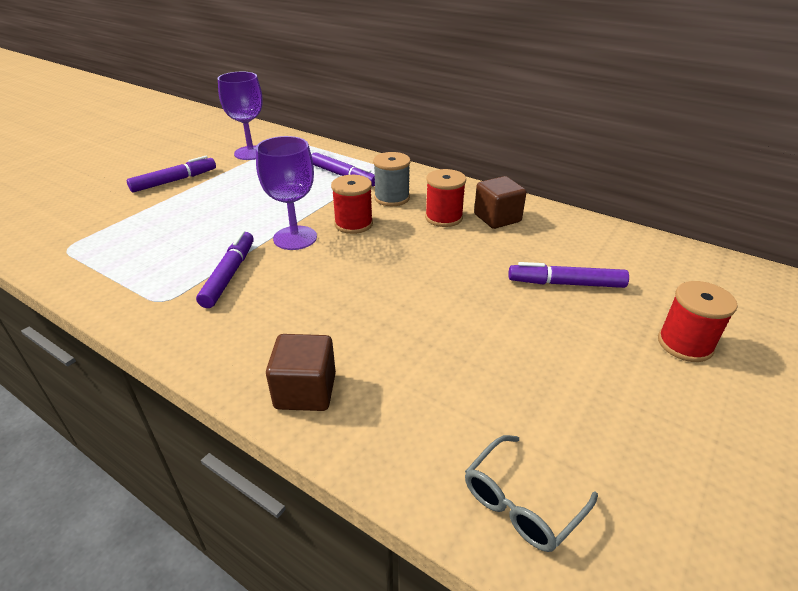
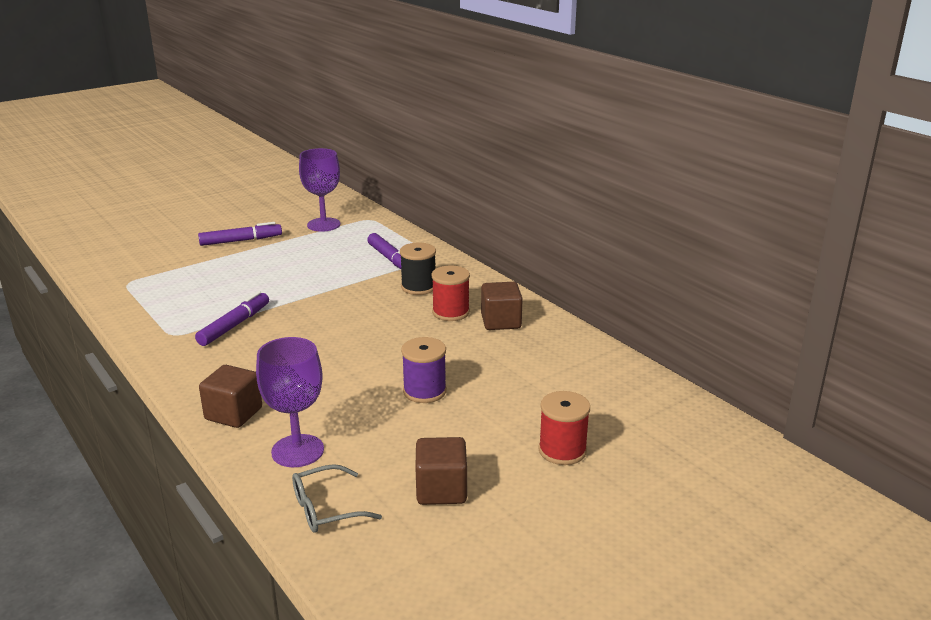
camera: 20 degrees right, 10 degrees down
purple goblet [256,136,317,250] -> purple goblet moved to [256,337,324,467]
red spool [331,175,373,234] -> none
grey spool [373,152,411,206] -> black spool [400,243,436,295]
purple marker [508,262,629,288] -> none
none -> purple spool [401,337,447,403]
none -> brown cube [415,437,467,505]

